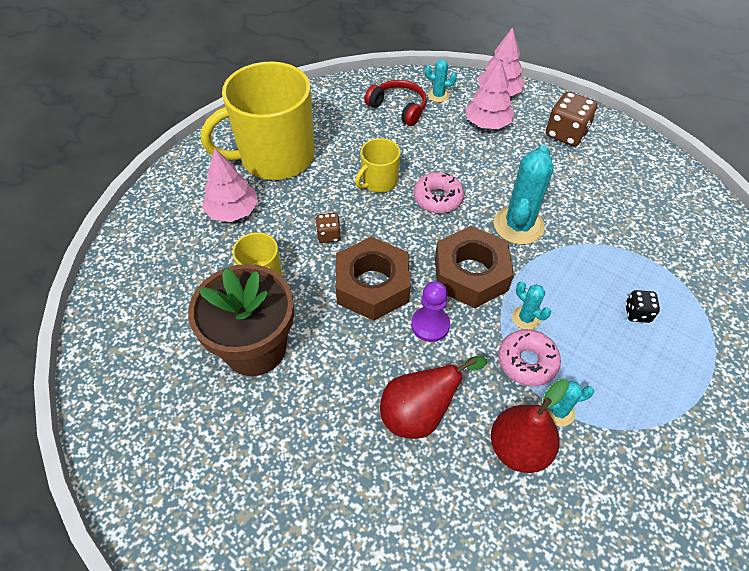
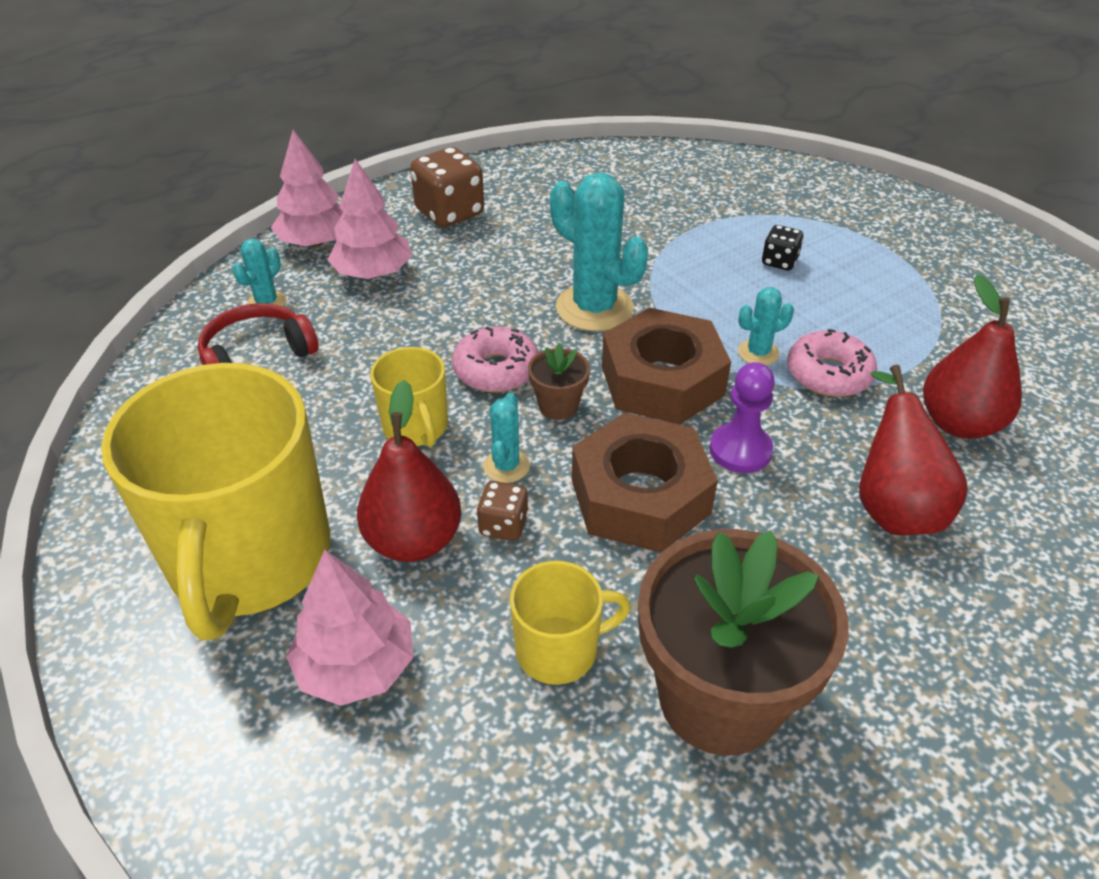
camera: 70 degrees left, 10 degrees down
turquoise cactus [546,381,594,426] -> turquoise cactus moved to [483,393,530,483]
none -> red pear [357,380,461,562]
none -> brown flower pot [528,343,590,420]

